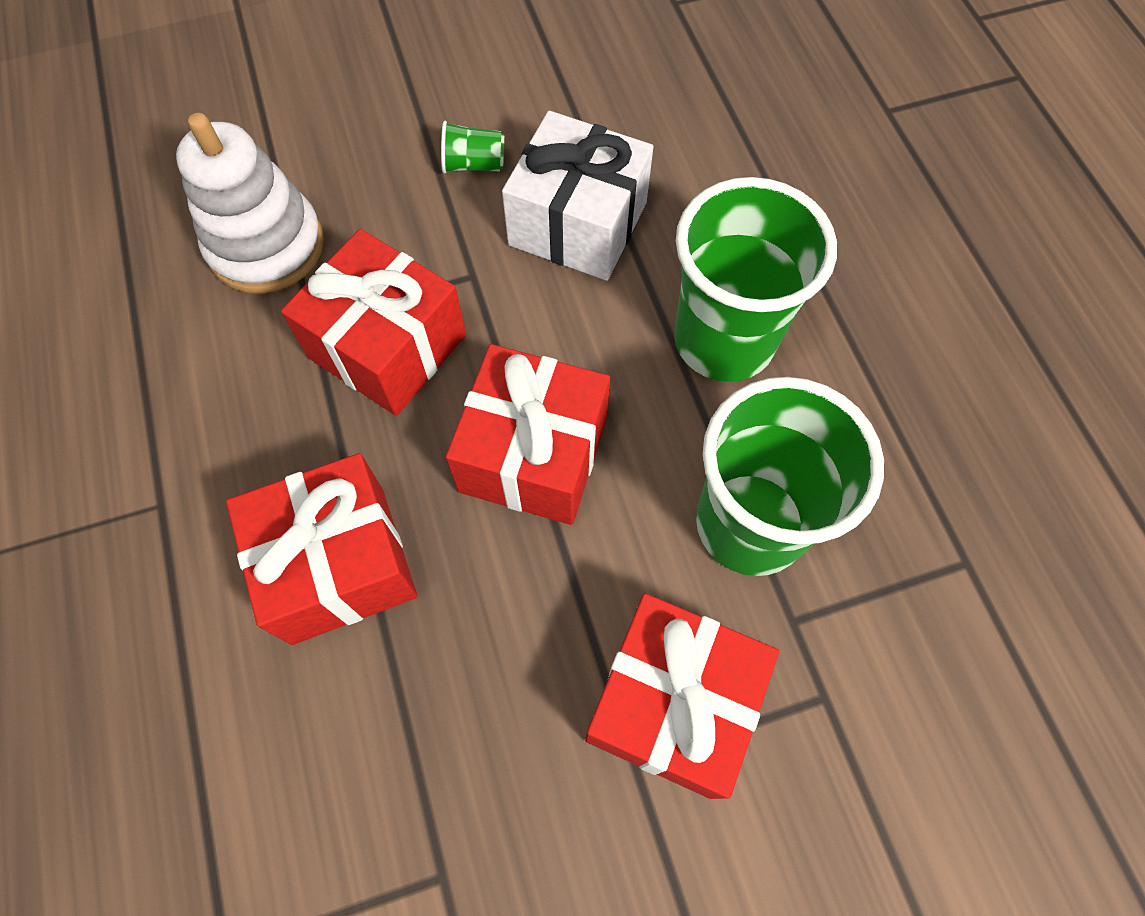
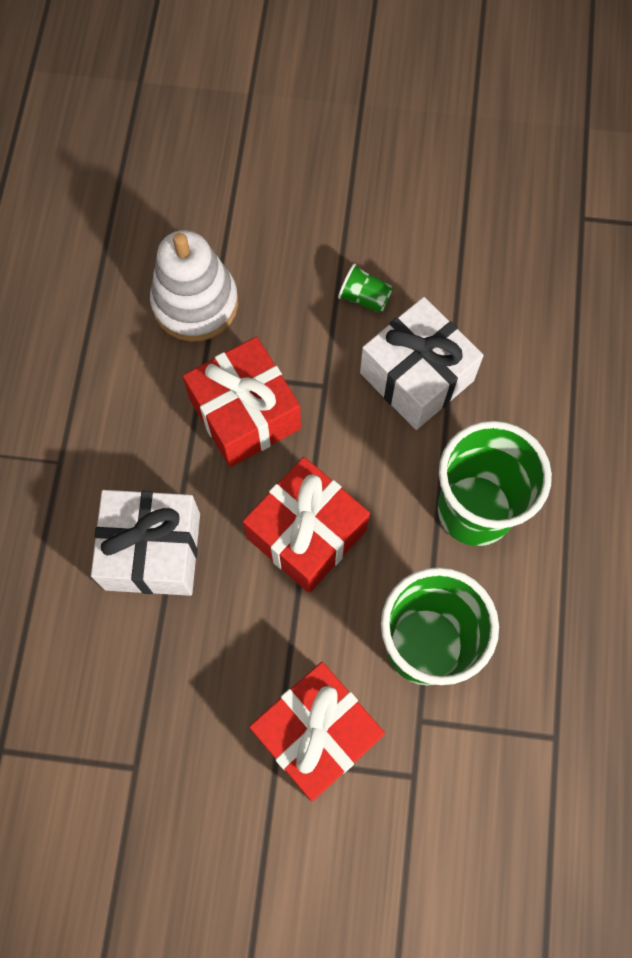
camera: 25 degrees right, 5 degrees up
red gift [226,453,417,645] -> white gift [91,490,200,596]

